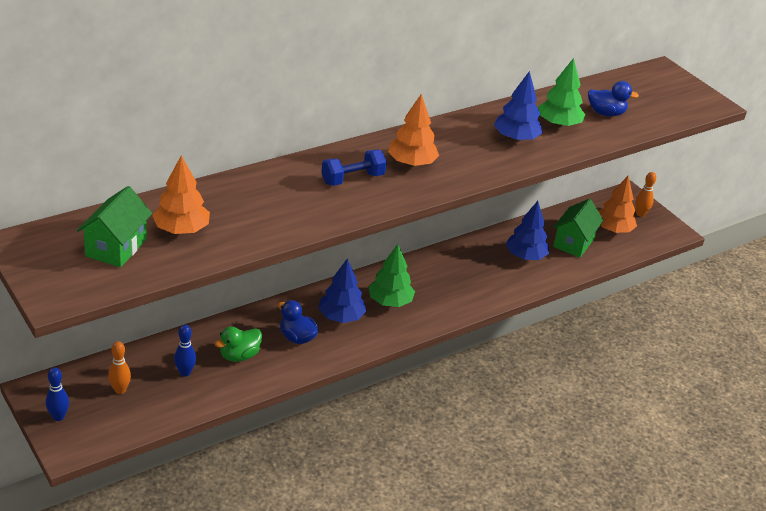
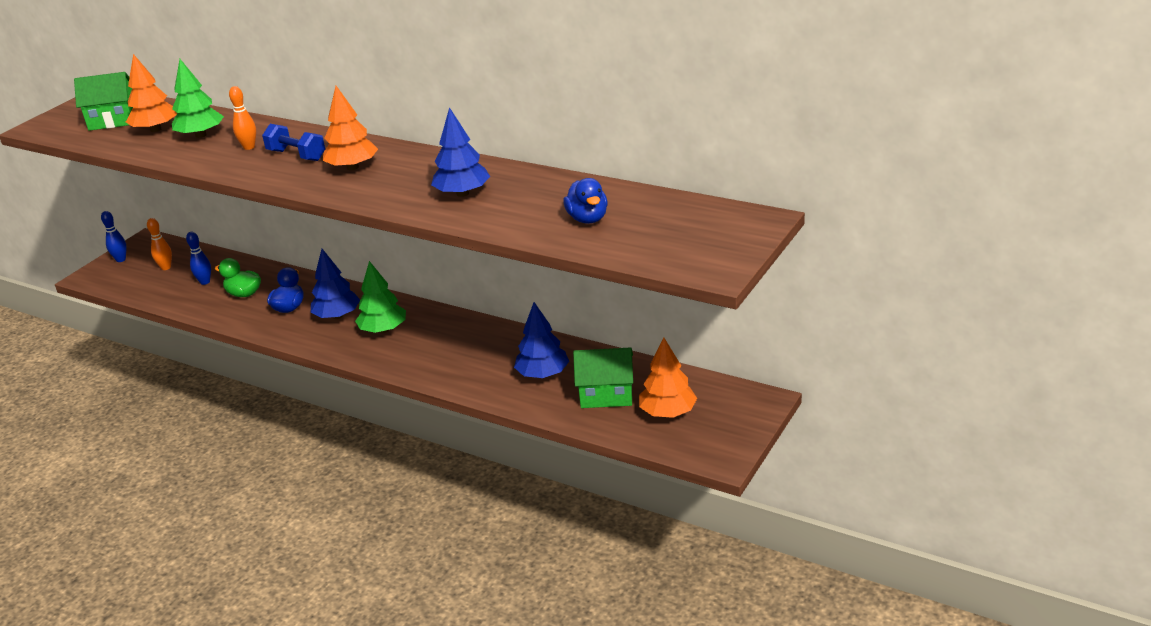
camera: 70 degrees right, 5 degrees down
green tree [538,58,585,127] -> green tree moved to [172,59,224,138]
orange bowling pin [635,172,656,217] -> orange bowling pin moved to [229,86,256,150]

